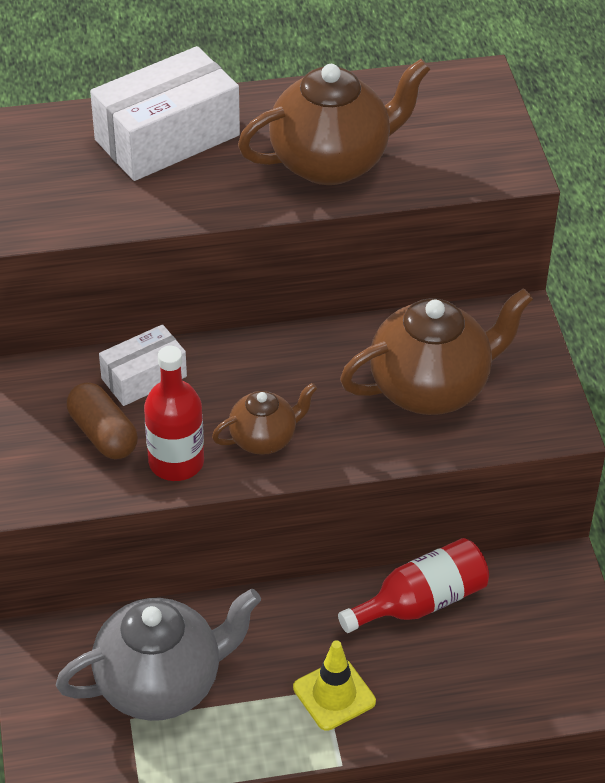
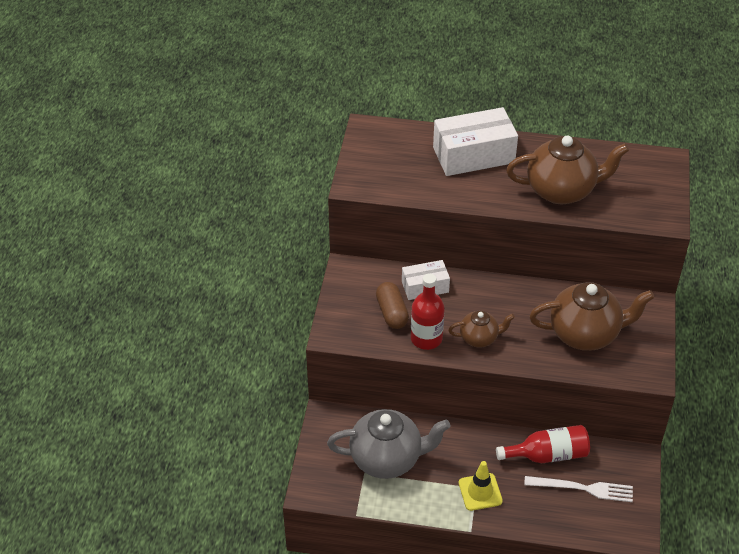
camera: 20 degrees right, 0 degrees up
none -> white fork [524,476,633,502]

